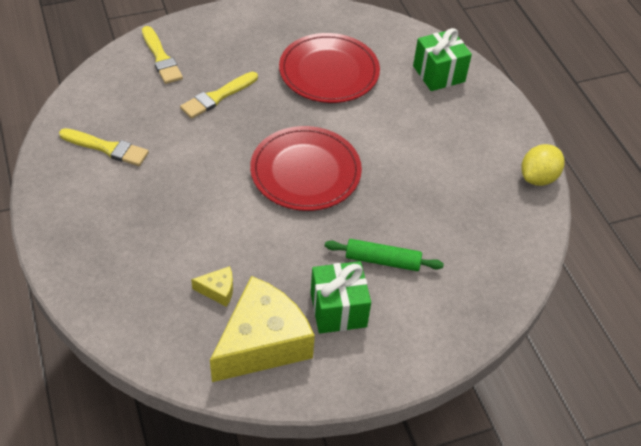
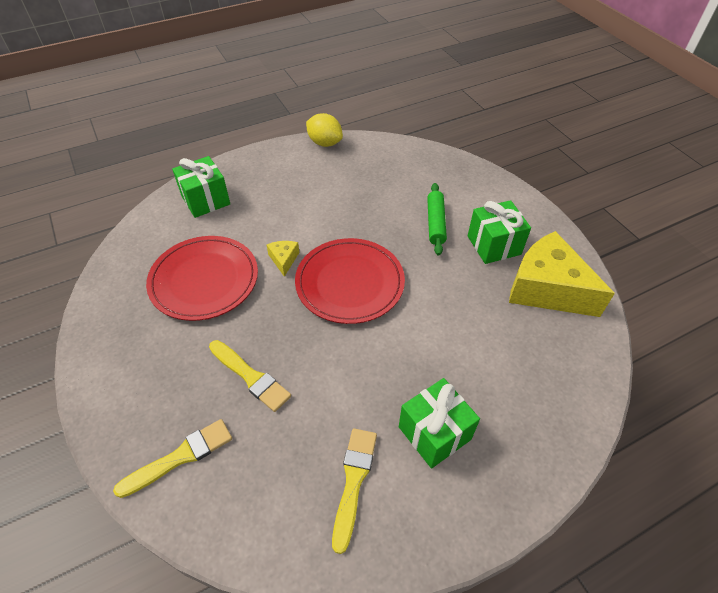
camera: 95 degrees left, 0 degrees up
yellow cheese [191,266,233,307] -> yellow cheese moved to [267,241,299,277]
none -> green gift [399,378,480,468]

